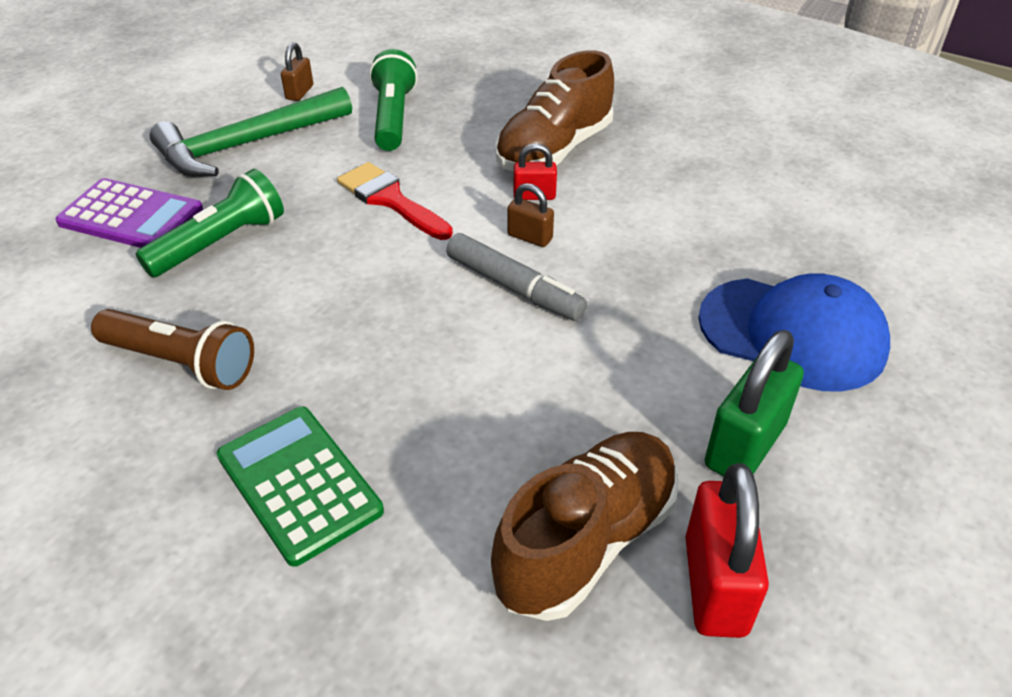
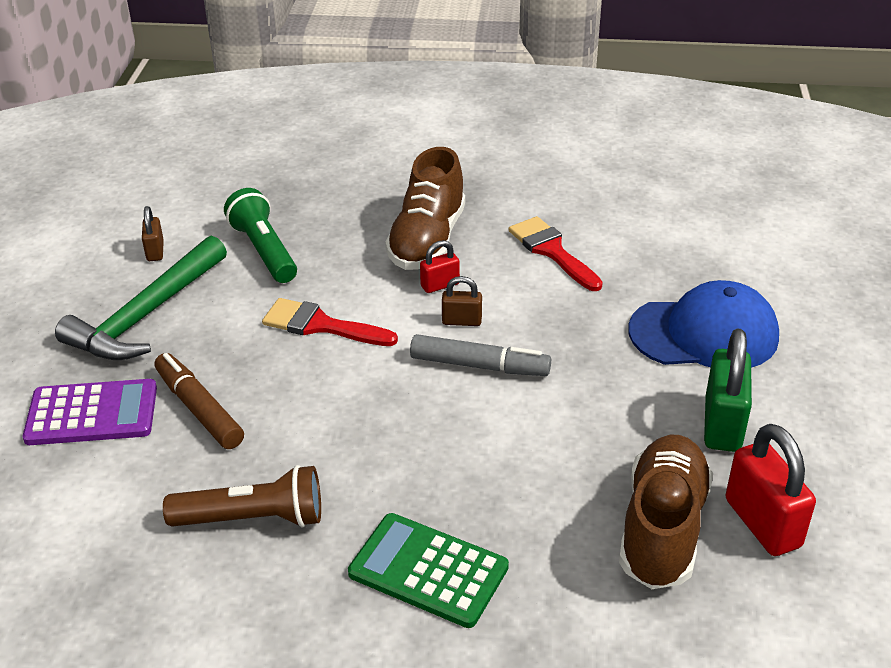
camera: 25 degrees left, 5 degrees down
green flashlight [136,169,284,277] -> brown marker [154,353,244,449]
none -> red brush [509,216,603,291]

